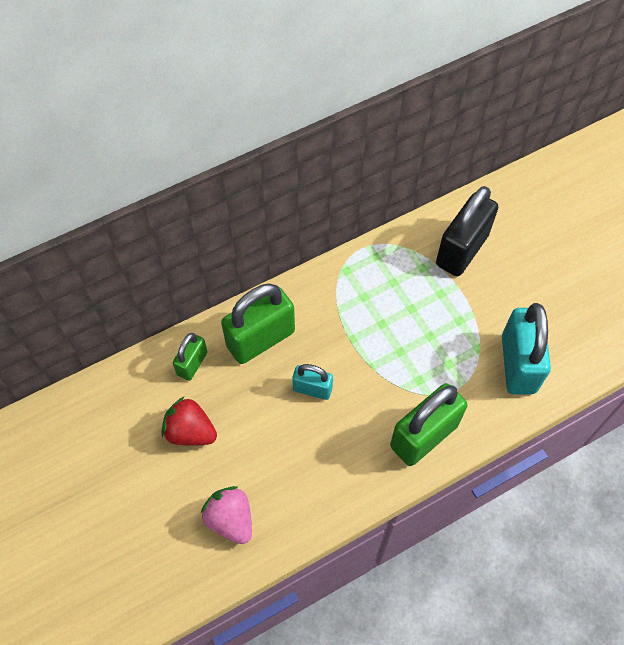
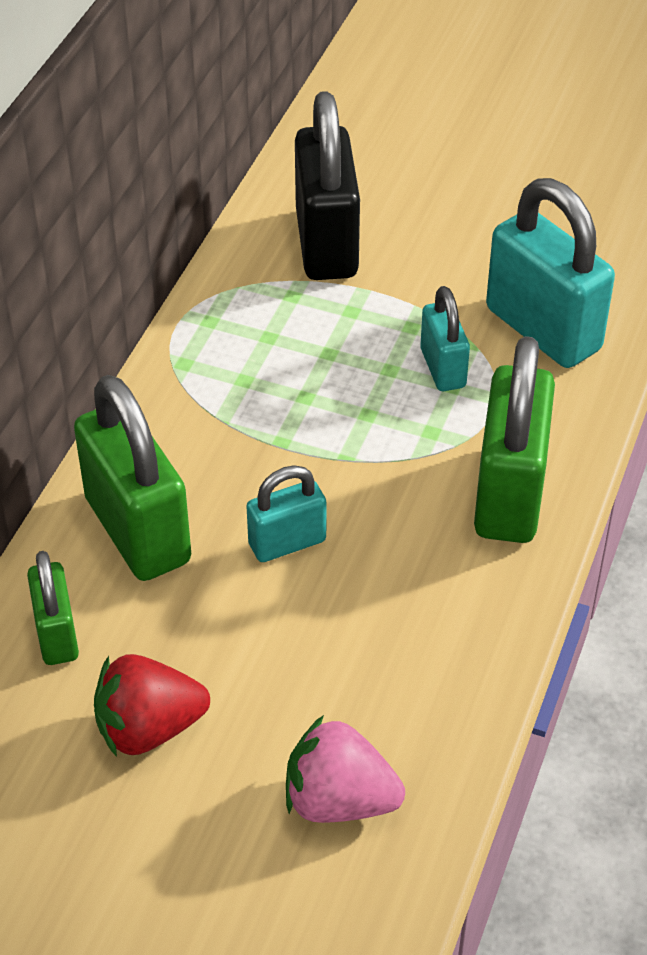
camera: 40 degrees left, 15 degrees down
green padlock [221,283,295,364] -> green padlock turned 45 degrees counterclockwise [74,375,191,581]
none -> turquoise padlock [420,286,470,391]

